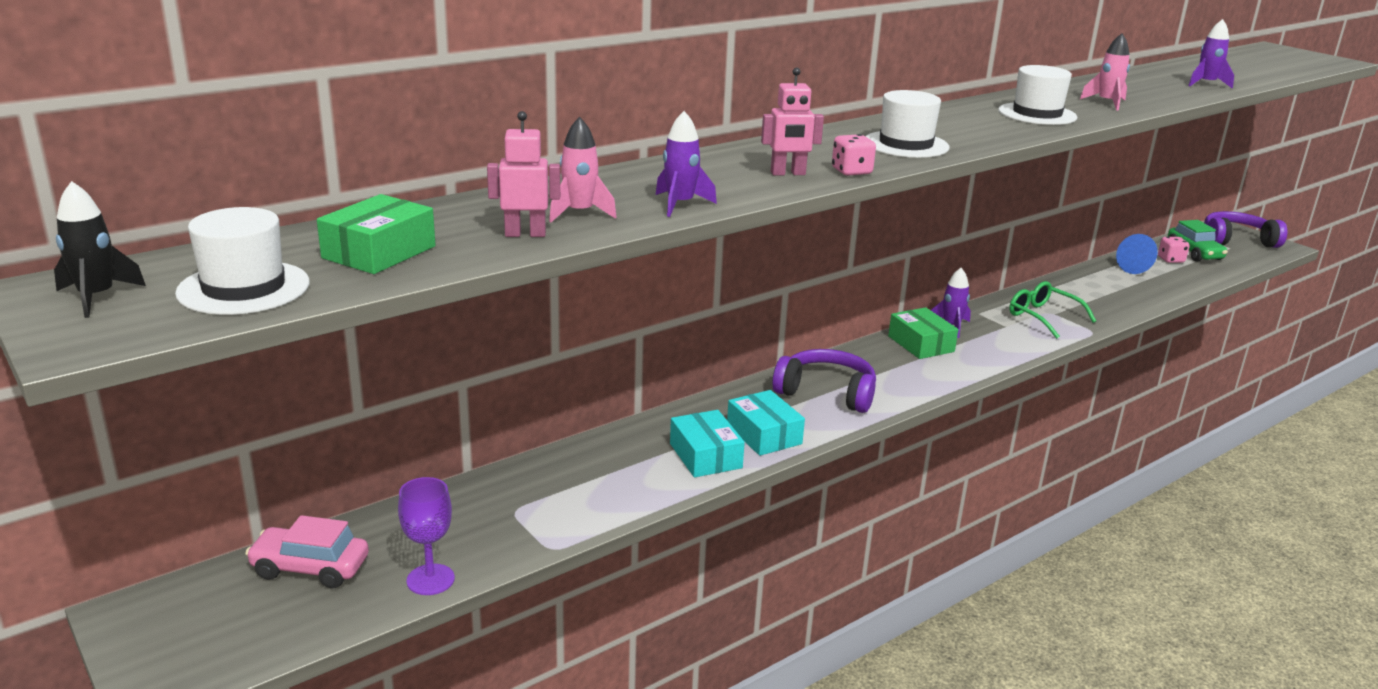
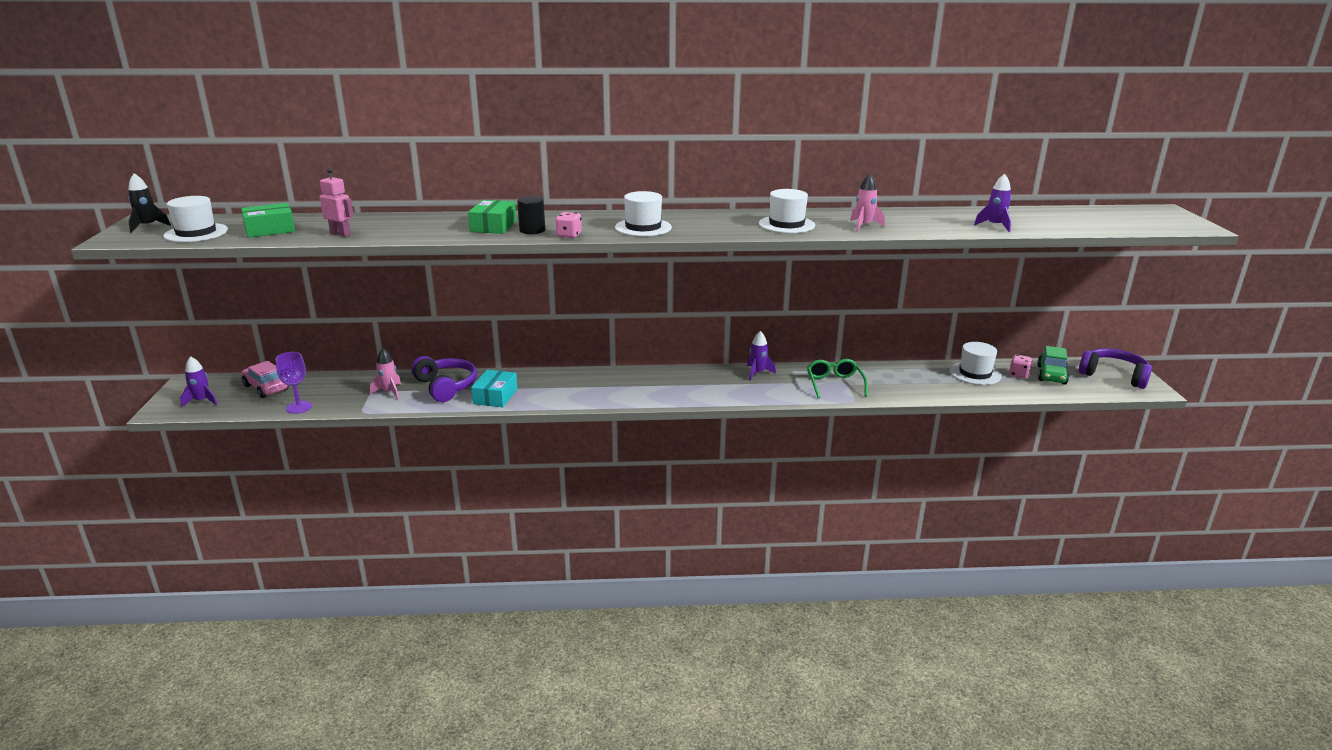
camera: 35 degrees right, 0 degrees up
pink rocket [549,117,617,222] -> pink rocket moved to [370,348,401,400]
purple rocket [656,111,717,217] -> purple rocket moved to [180,356,218,407]
turquoise box [727,390,805,456] -> none
pink robot [761,67,824,175] -> black cylinder [517,196,545,234]
purple headphones [772,349,876,413] -> purple headphones moved to [411,356,477,402]
green box [888,307,958,359] -> green box moved to [468,200,517,234]
blue cone [1116,234,1158,274] -> white hat [950,342,1002,385]

